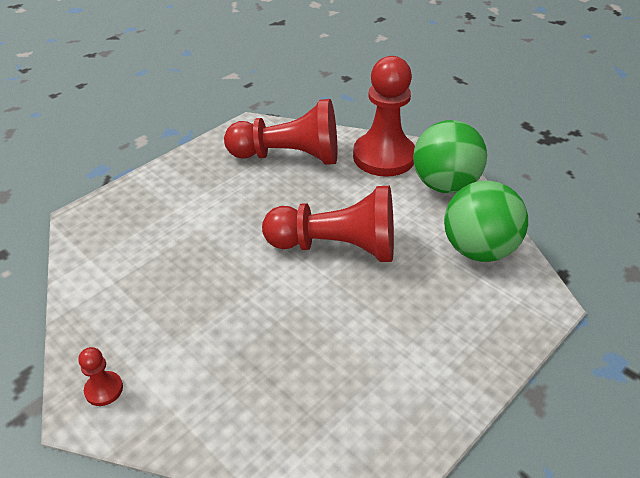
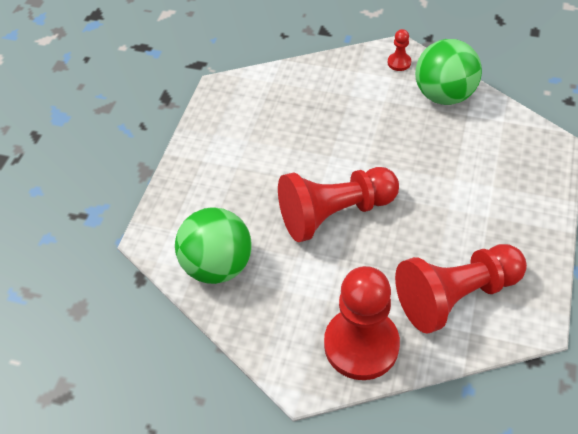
camera: 155 degrees right, 10 degrees up
green ball [413,120,487,193] -> green ball moved to [415,39,482,105]

